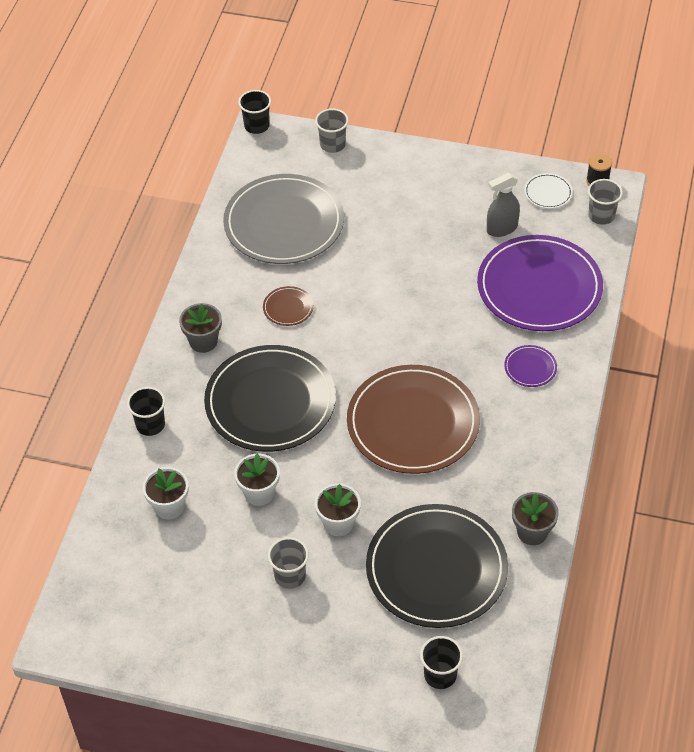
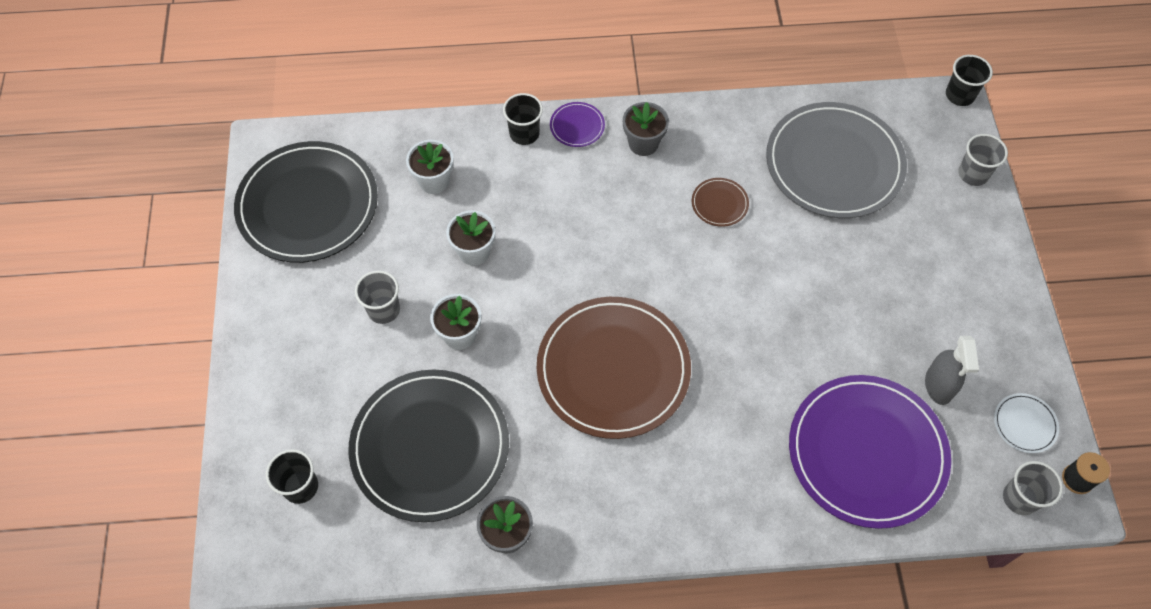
camera: 70 degrees right, 10 degrees up
black plate [204,345,336,452] -> black plate moved to [234,141,378,263]
grey spray bottle [487,173,520,237] -> grey spray bottle turned 135 degrees counterclockwise [925,336,979,405]
purple plate [504,345,557,387] -> purple plate moved to [550,102,605,147]

